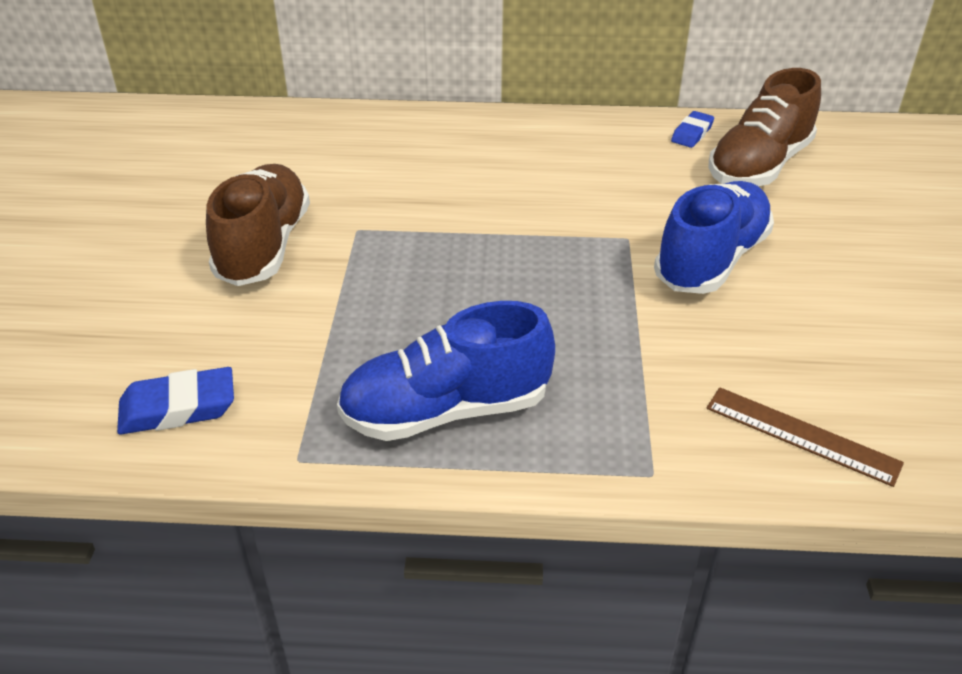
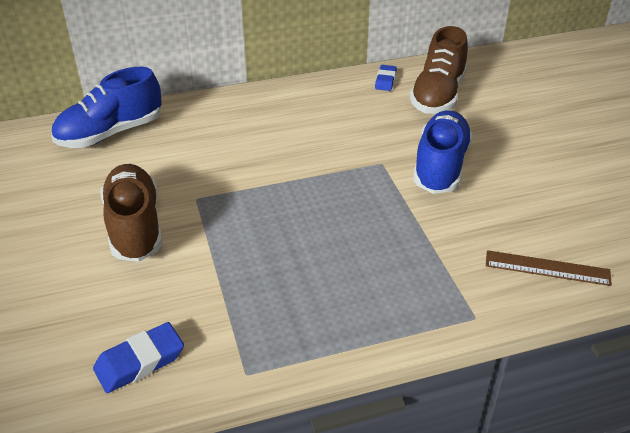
camera: 20 degrees left, 0 degrees up
blue shoe [337,301,555,441] -> blue shoe moved to [51,67,162,148]

